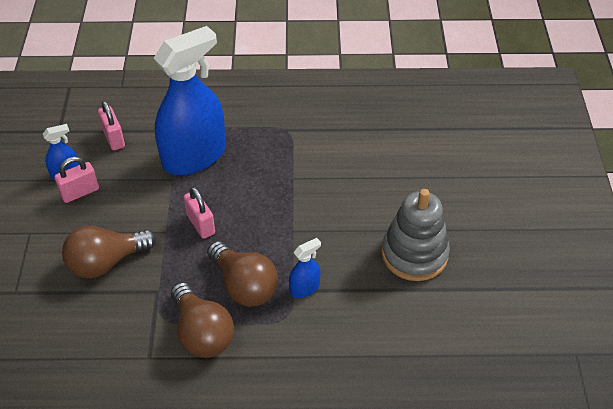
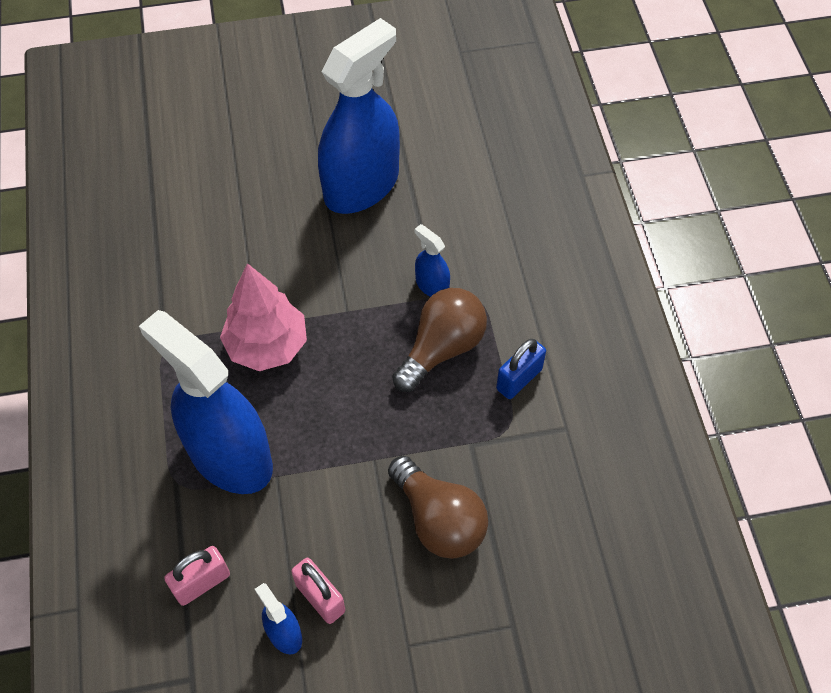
camera: 100 degrees left, 10 degrees up
brown light bulb [171,282,234,358] -> blue padlock [496,339,546,399]
pink padlock [184,187,215,239] -> none
grey stacking toy [382,189,450,281] -> blue spray bottle [318,18,400,214]
none -> pink tree [220,263,307,371]

